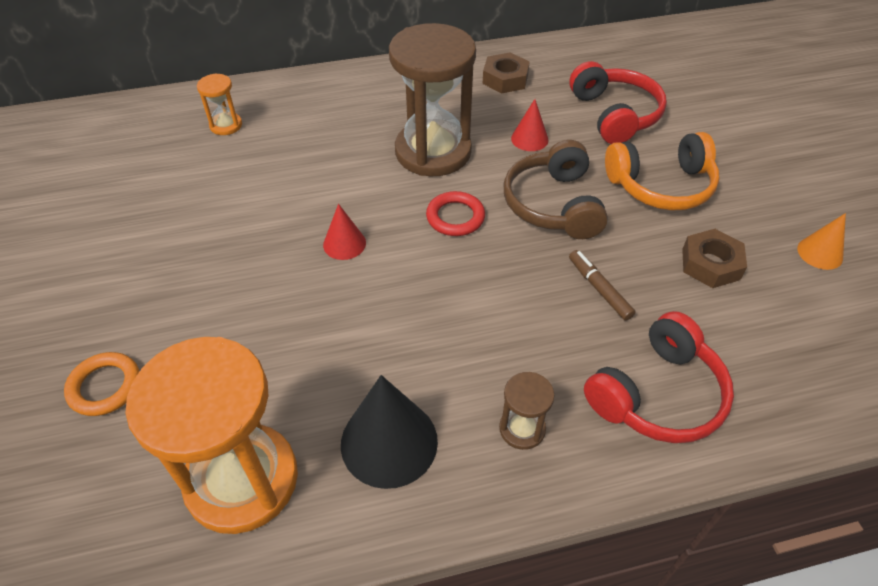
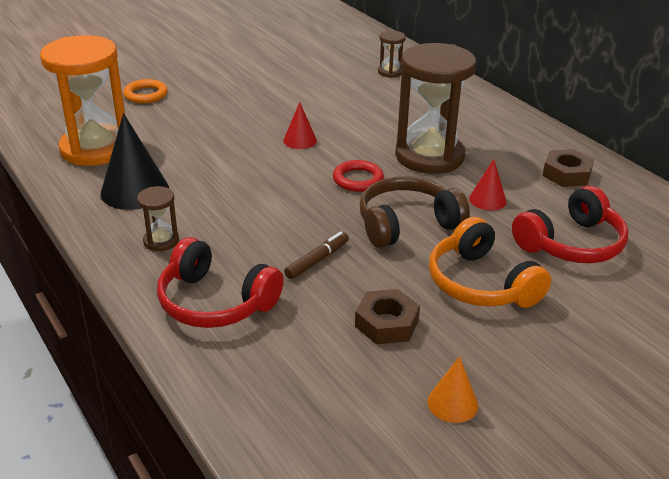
camera: 70 degrees right, 15 degrees down
orange hourglass [197,73,242,135] -> brown hourglass [378,31,406,78]

